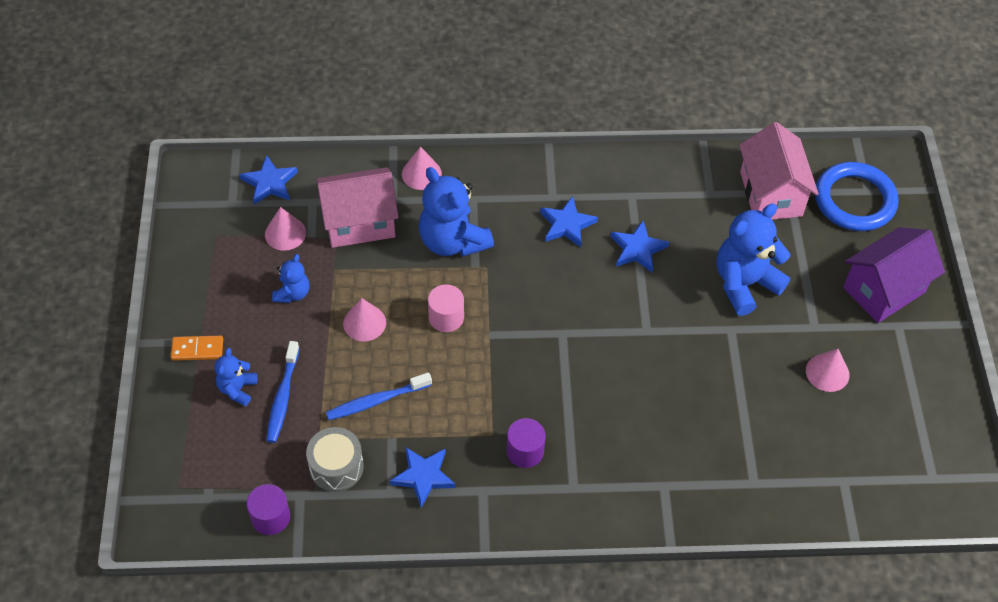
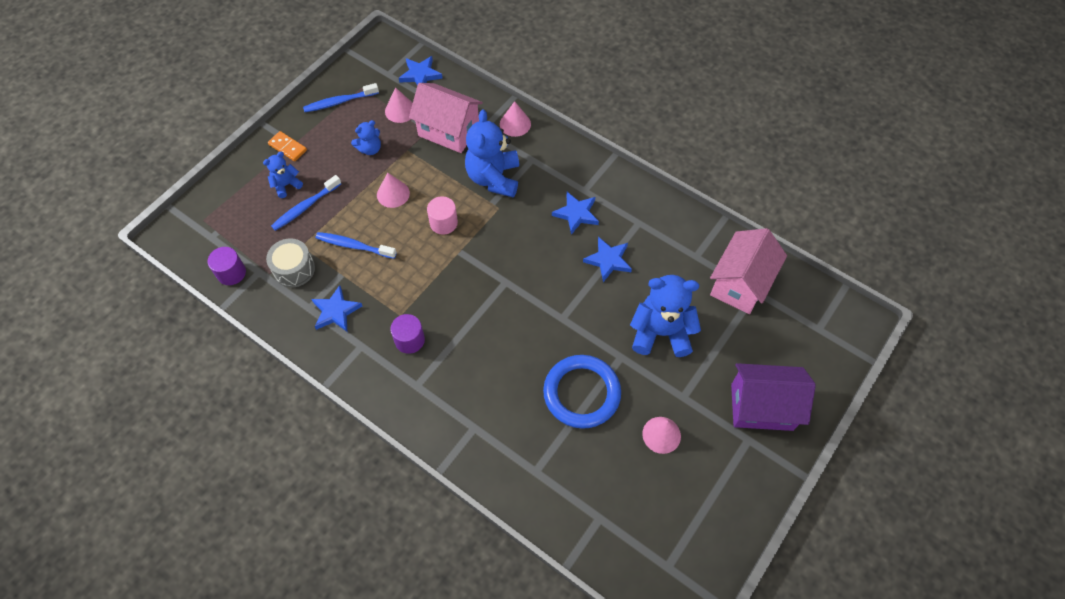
camera: 40 degrees right, 5 degrees up
blue ring [815,162,899,231] -> blue ring moved to [543,355,621,429]
none -> blue toothbrush [303,83,379,112]

